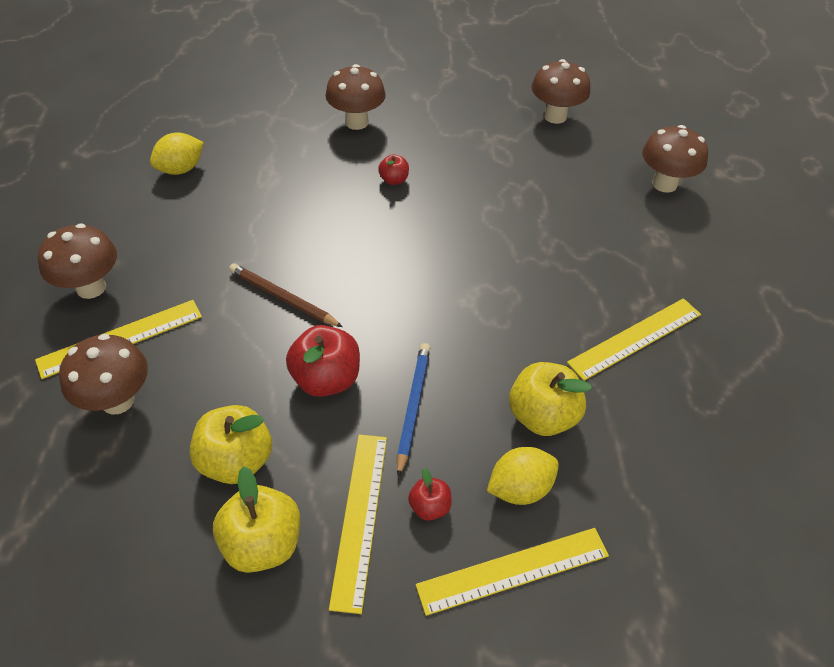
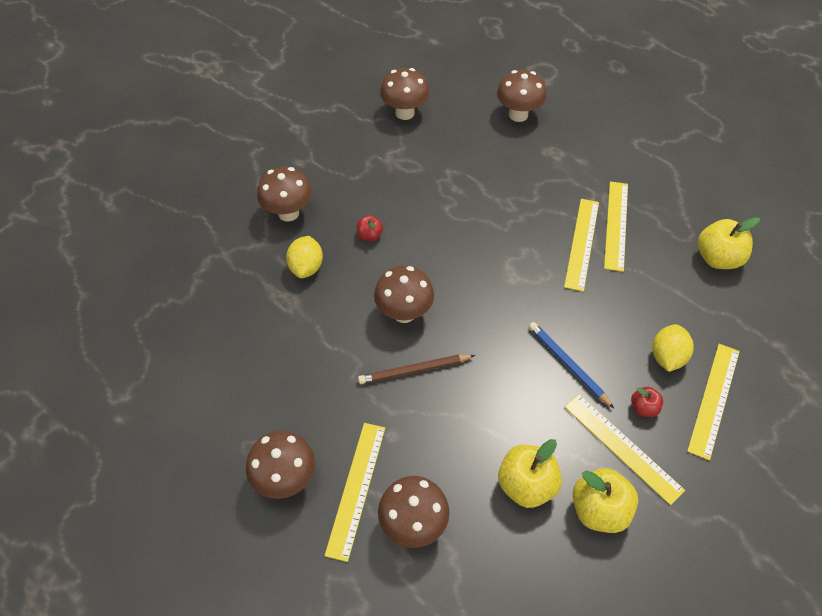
camera: 45 degrees left, 5 degrees up
yellow lemon [150,133,204,175] -> yellow lemon moved to [286,236,323,278]
red apple [286,325,360,397] -> none
yellow apple [509,362,592,436] -> yellow apple moved to [698,217,760,269]
none -> brown mushroom [374,266,434,323]
none -> yellow ruler [564,199,599,292]

